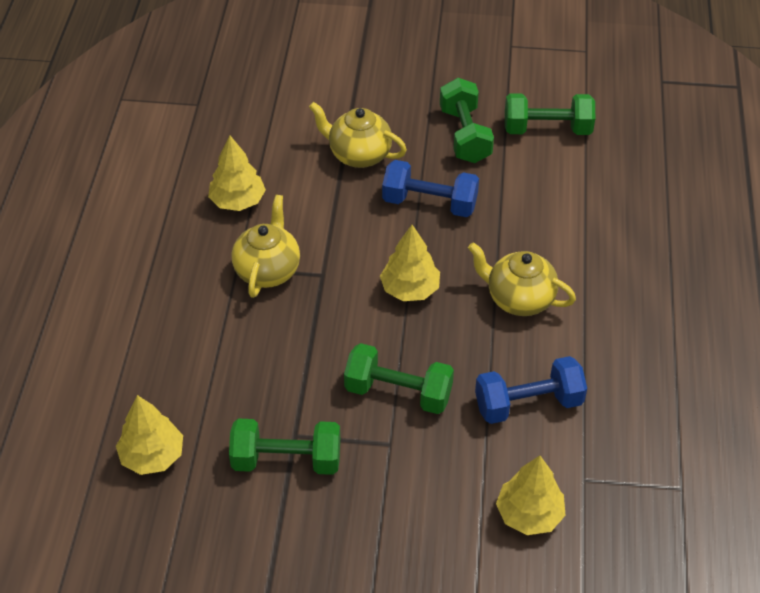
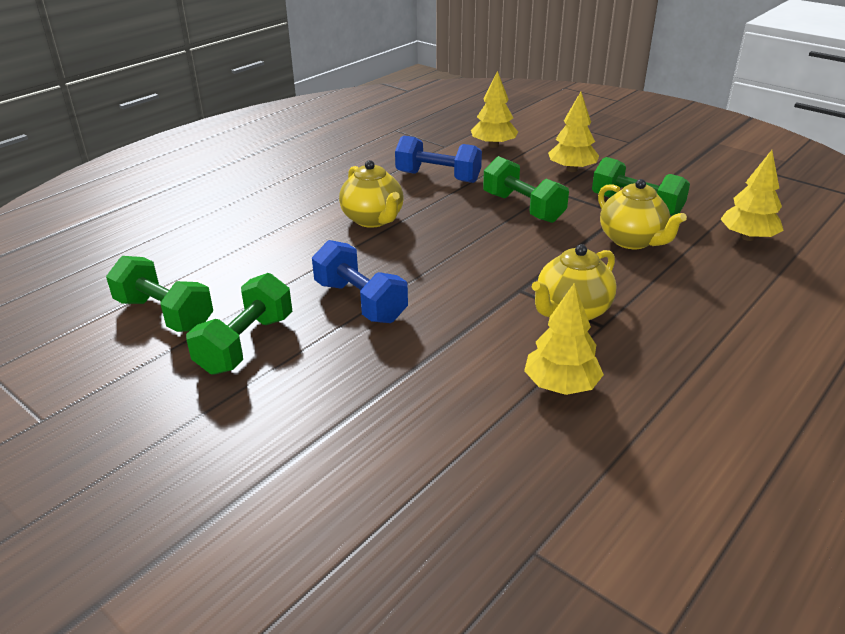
camera: 145 degrees left, 15 degrees down
yellow teapot [309,102,407,168] -> yellow teapot moved to [598,179,687,249]
yellow tree [380,225,440,301] -> yellow tree moved to [548,92,599,172]

